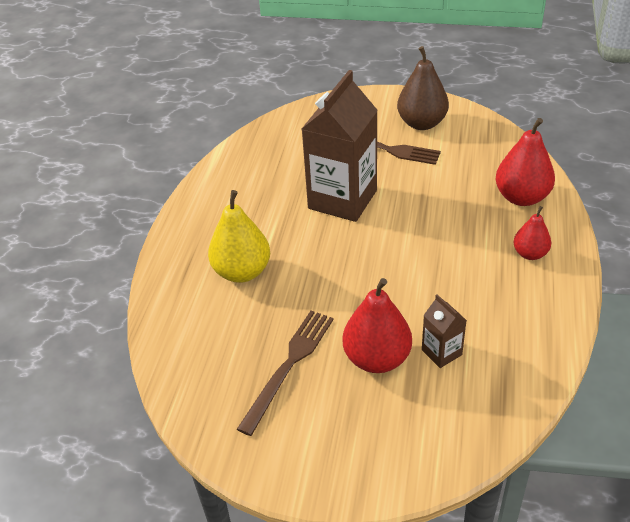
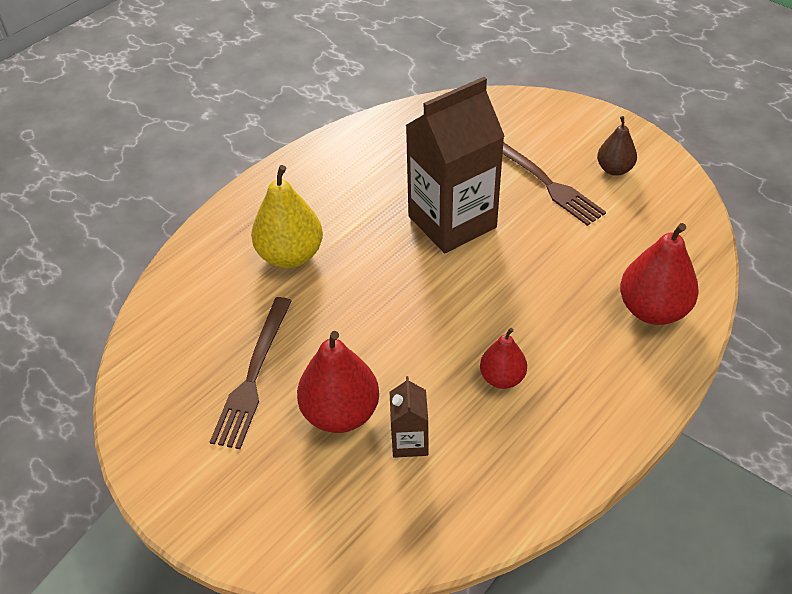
camera: 30 degrees right, 5 degrees up
brown fork [237,311,334,436] -> brown fork turned 135 degrees clockwise [210,297,292,449]
brown pear [397,46,449,130] -> brown pear [597,116,637,176], size x0.60
red pear [513,206,551,260] -> red pear moved to [480,328,527,389]

